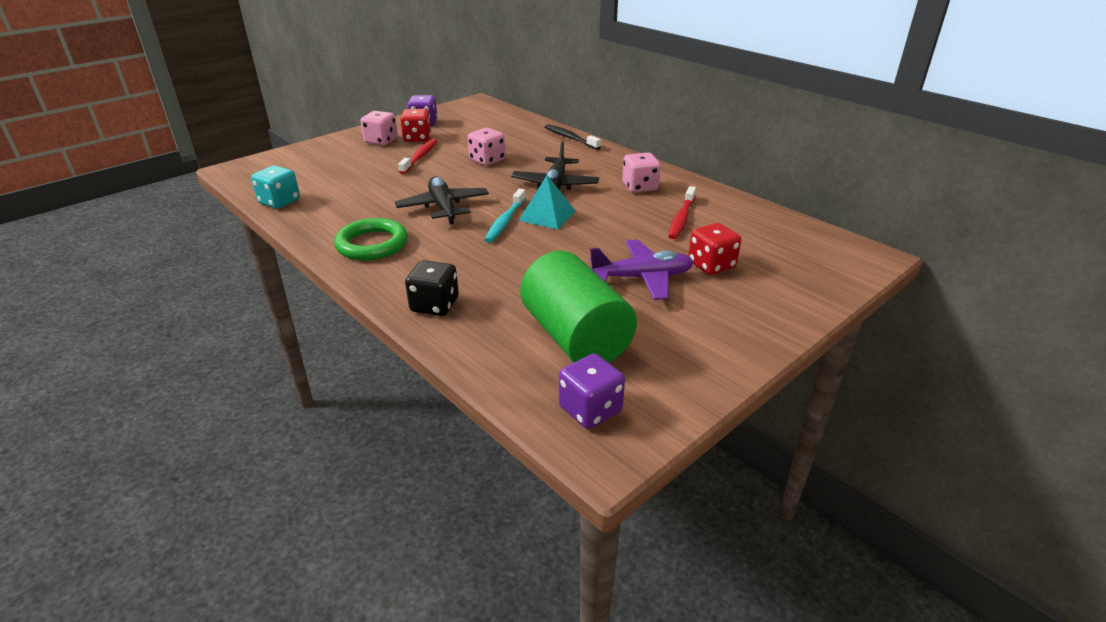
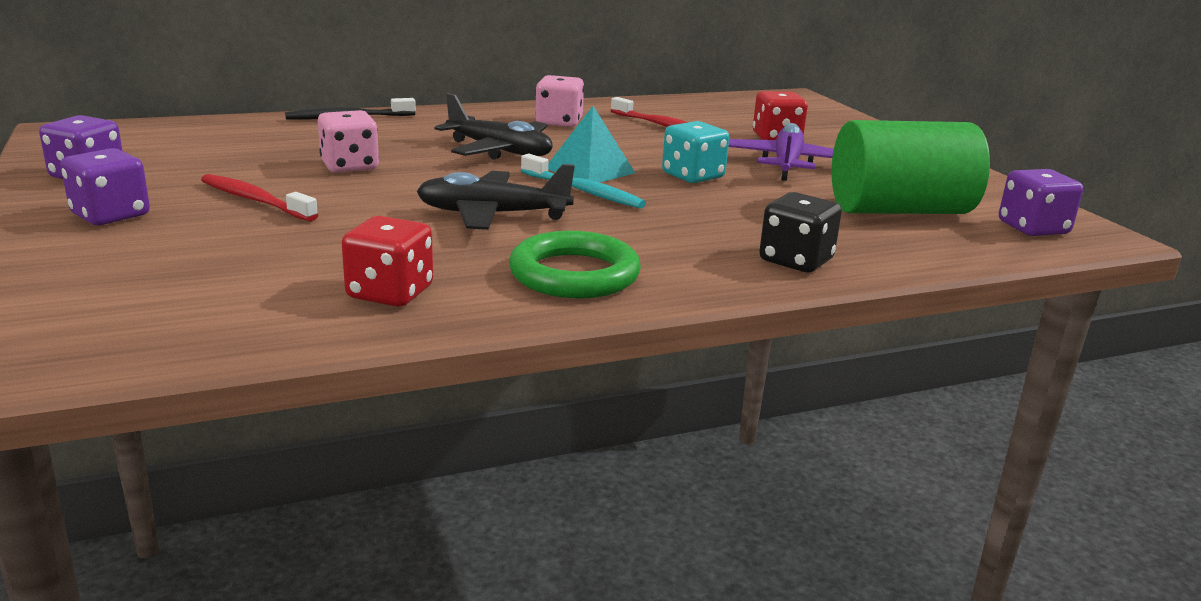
camera: 70 degrees left, 10 degrees down
turquoise dice [251,165,300,209] -> turquoise dice moved to [662,121,729,183]
pink dice [361,111,398,145] -> purple dice [60,148,150,225]
red dice [400,109,431,142] -> red dice moved to [342,216,433,307]

